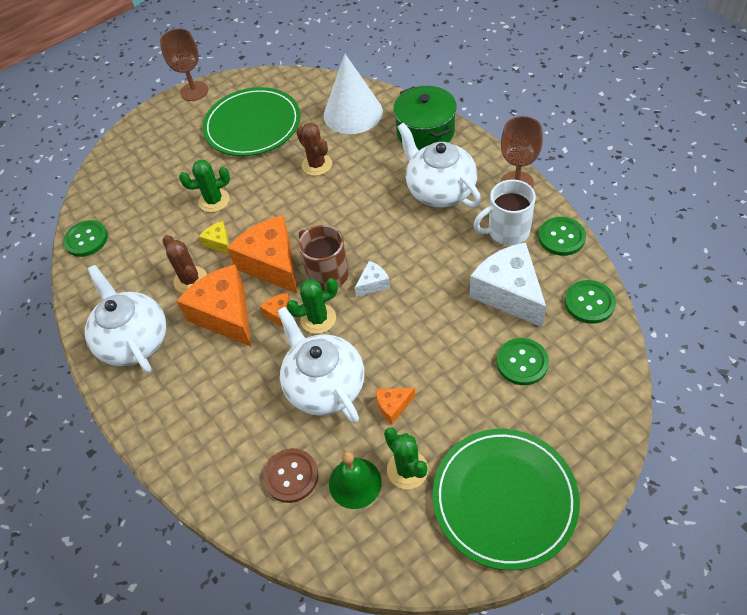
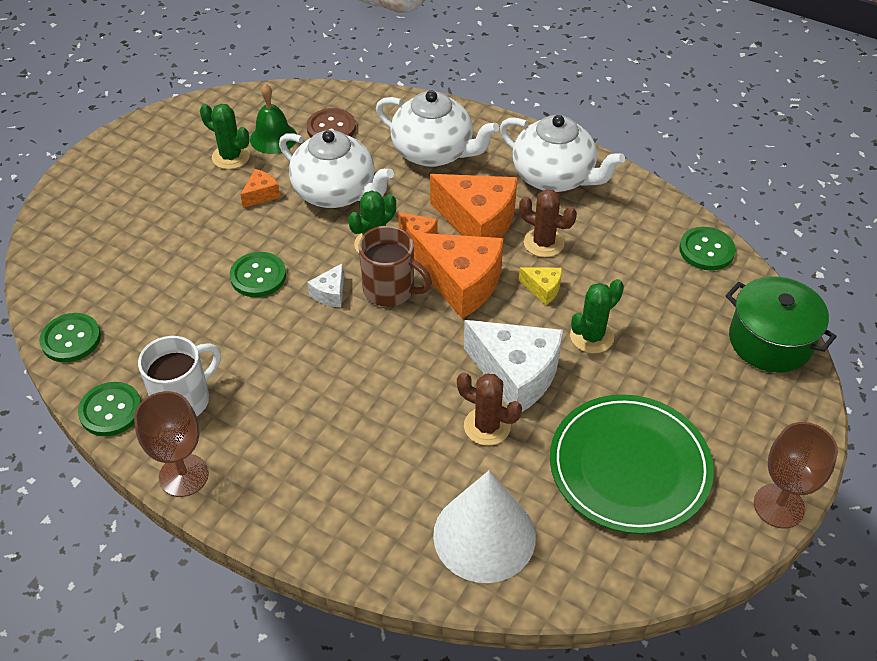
camera: 150 degrees right, 5 degrees down
green pot [393,86,457,150] -> green pot moved to [726,276,837,372]
white teapot [398,122,481,208] -> white teapot moved to [376,90,499,167]
green plate [433,429,580,570] -> none
white cheese [470,242,546,327] -> white cheese moved to [464,320,563,412]
green button [497,338,549,385] -> green button moved to [230,252,286,297]

